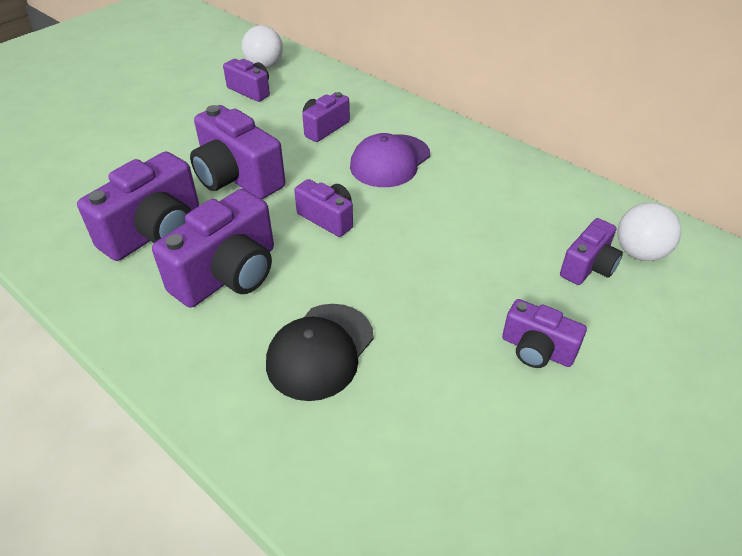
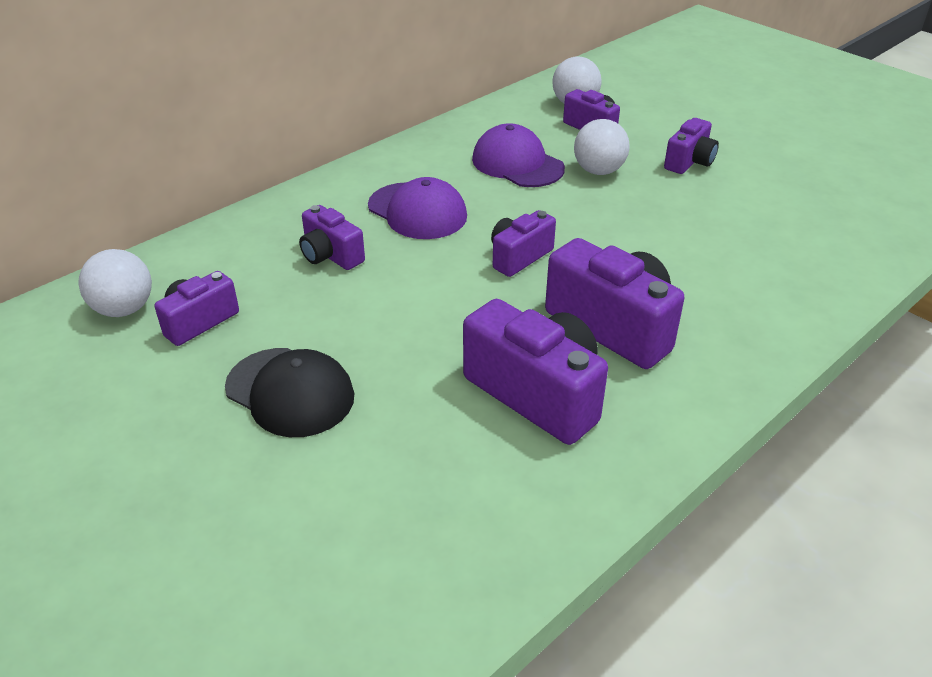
camera: 85 degrees left, 5 degrees down
purple camera [190,105,285,199] -> none
black cap [266,304,374,401] -> black cap moved to [225,348,355,437]
none -> purple cap [472,123,565,187]
none -> white ball [574,119,629,175]

